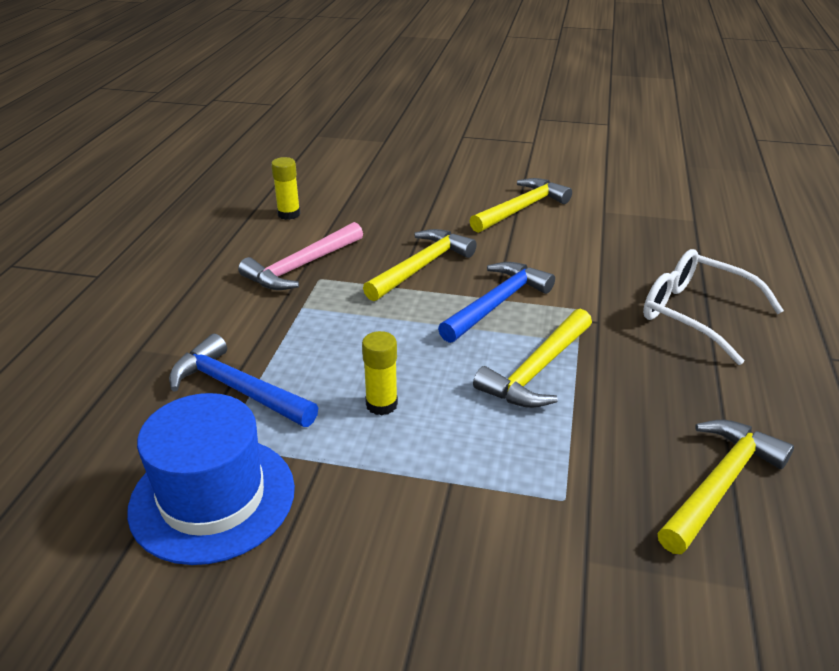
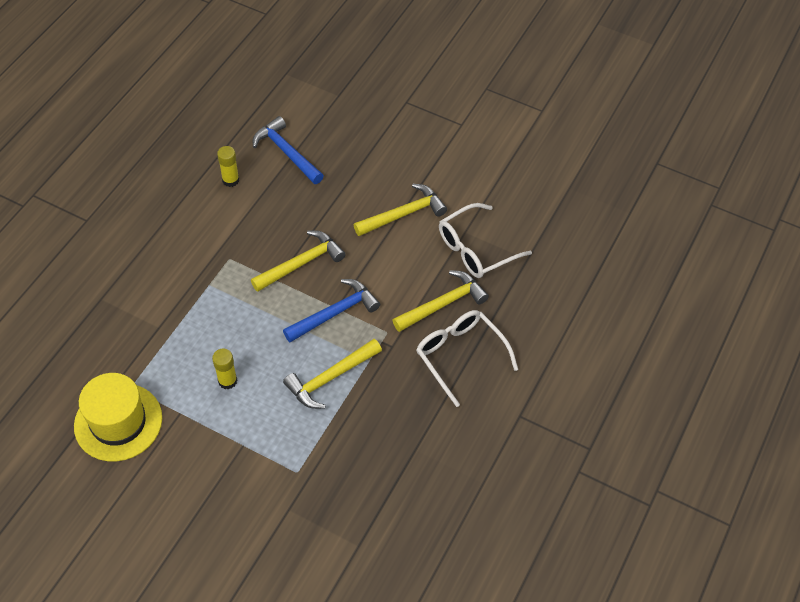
camera: 15 degrees right, 20 degrees up
blue hat [127,393,295,565] -> yellow hat [74,373,162,462]
blue hammer [169,334,318,427] -> blue hammer moved to [253,116,324,184]
pink hammer [238,222,363,290] -> none
yellow hammer [657,420,794,554] -> yellow hammer moved to [393,270,489,332]
none -> white glasses [439,203,532,278]

